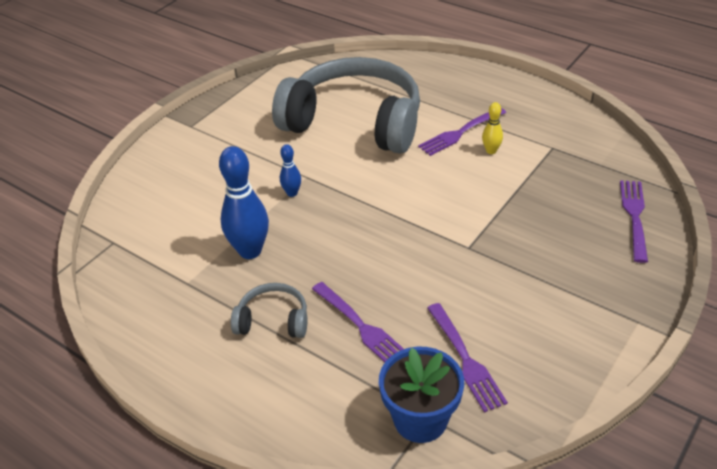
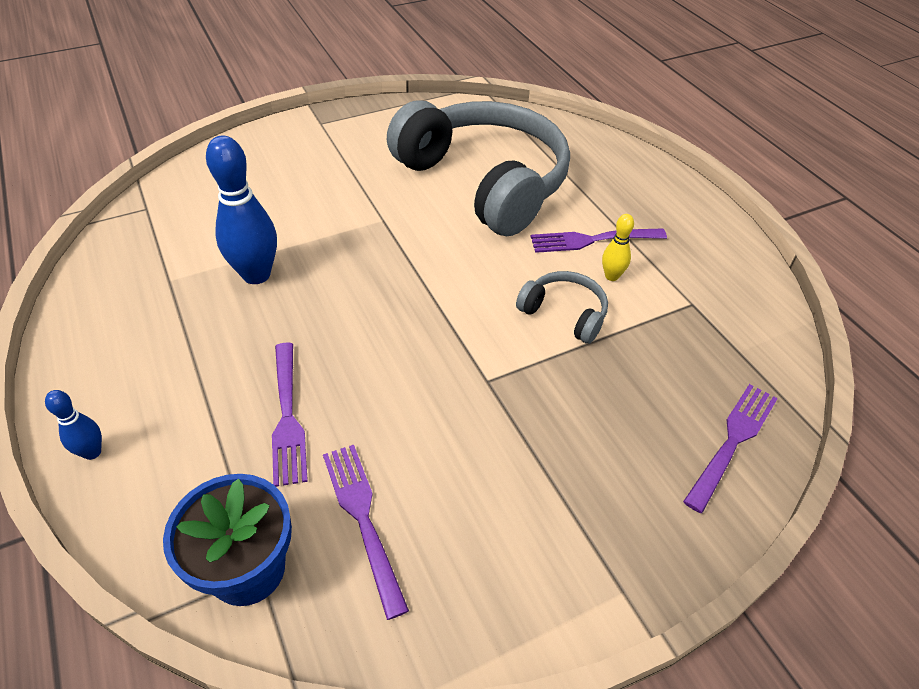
camera: 25 degrees right, 5 degrees up
grey headphones [231,283,307,338] -> grey headphones moved to [516,271,608,344]
blue bowling pin [280,144,301,197] -> blue bowling pin moved to [45,390,102,460]
purple fork [427,303,508,413] -> purple fork turned 150 degrees clockwise [323,445,409,620]

